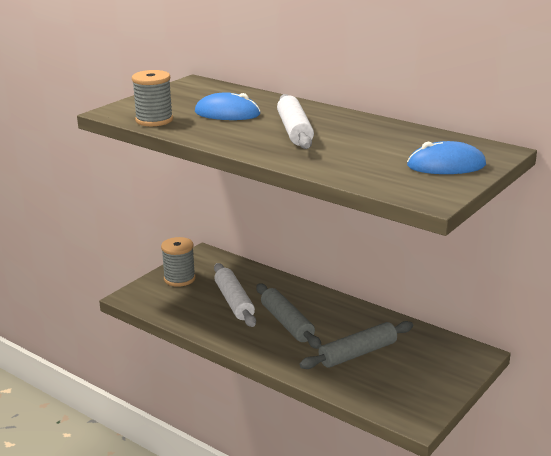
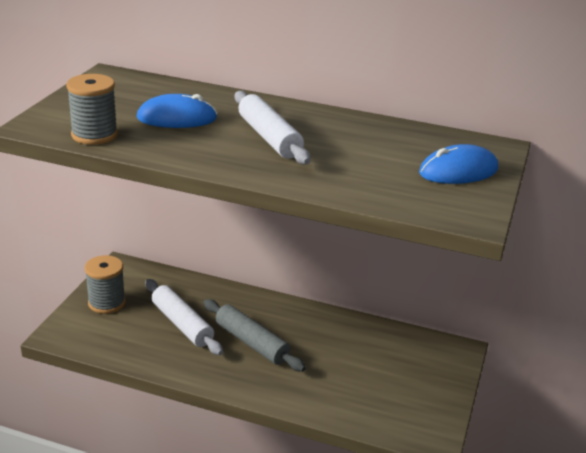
camera: 20 degrees left, 5 degrees up
grey rolling pin [300,321,413,369] -> none

